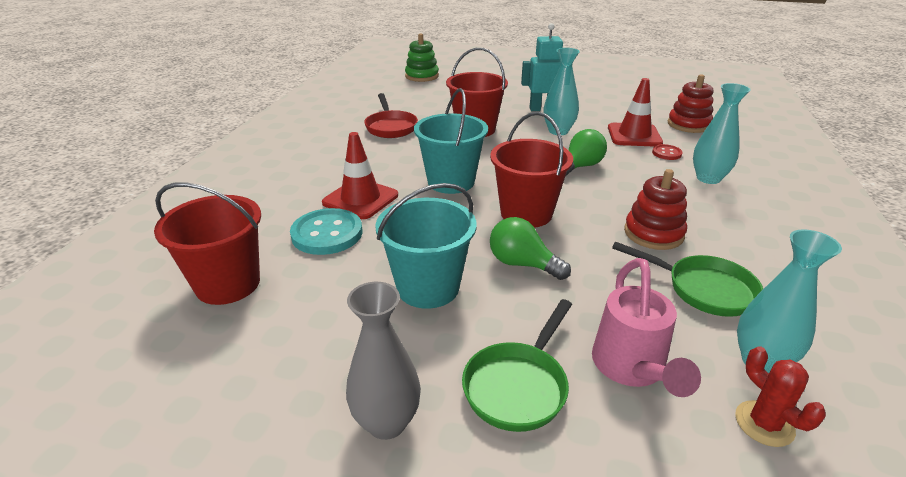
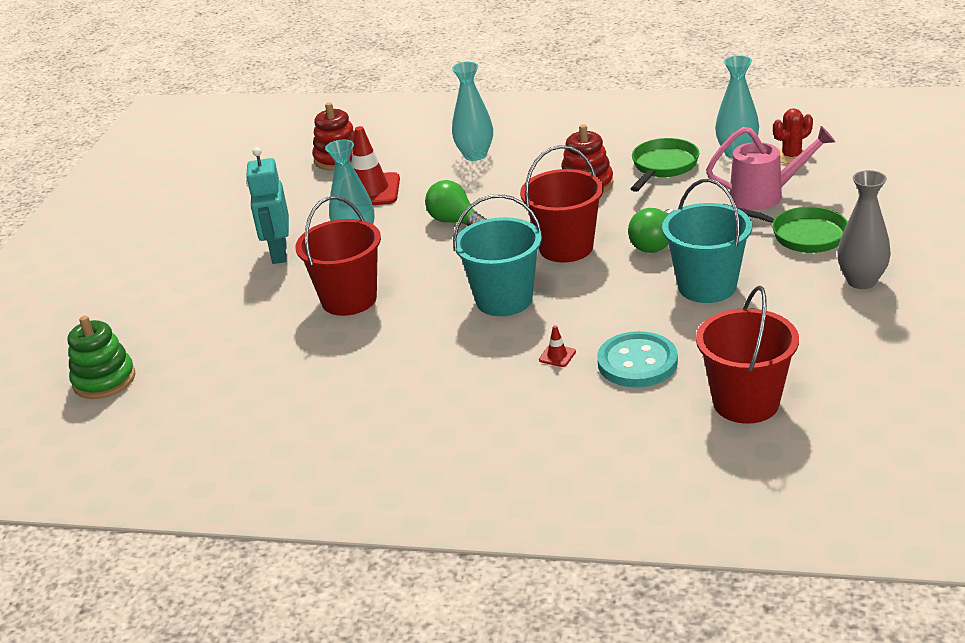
camera: 90 degrees left, 0 degrees up
red traffic cone [322,132,398,219] -> red traffic cone [539,325,576,367], size x0.42
red pan [364,93,418,138] -> none
red button [652,144,683,160] -> none

